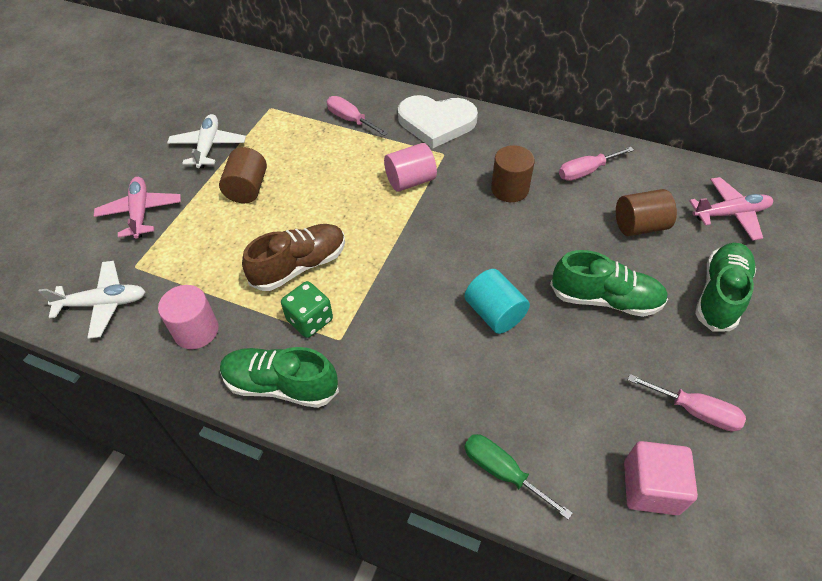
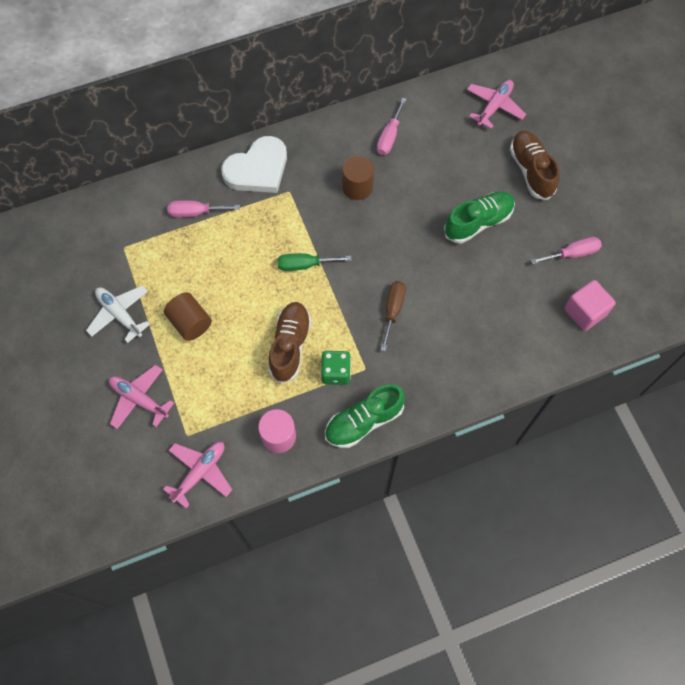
camera: 45 degrees left, 15 degrees up
white plane [38,261,145,339] -> pink plane [163,442,232,508]
pink cylinder [384,143,437,192] -> none
turquoise cylinder [464,269,530,334] -> none
green screwdriver [464,434,572,520] -> green screwdriver moved to [278,253,352,271]
brown cylinder [616,189,677,236] -> none
green shoe [695,243,756,332] -> brown shoe [510,131,559,200]
none -> brown screwdriver [381,281,406,351]

